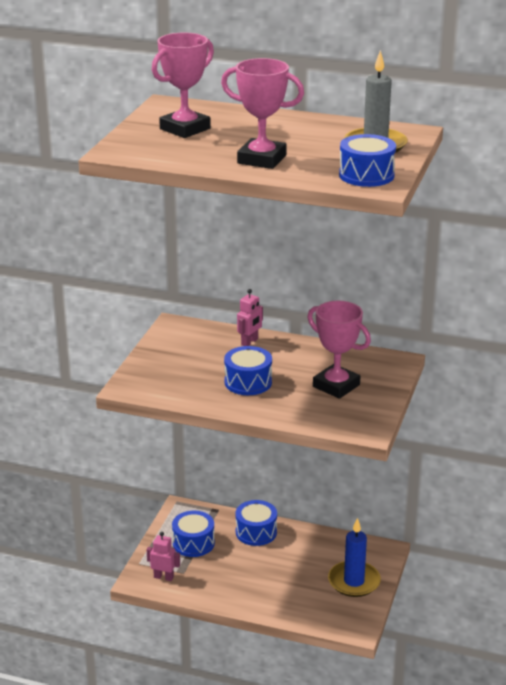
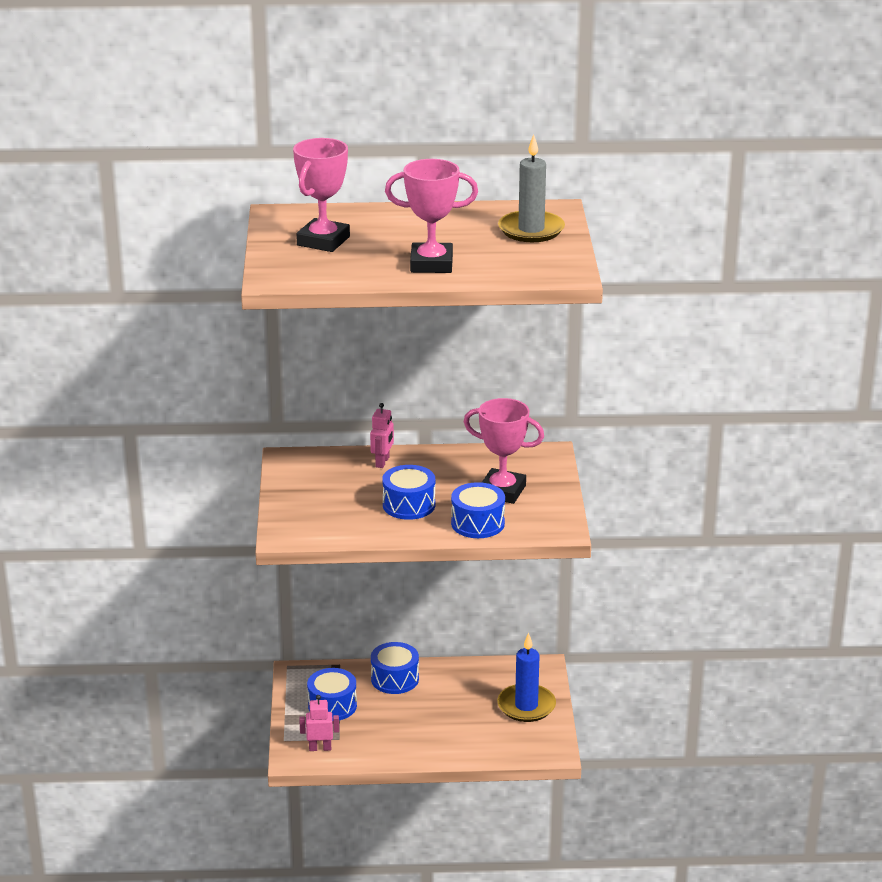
camera: 20 degrees left, 0 degrees up
blue drum [339,134,396,187] -> blue drum moved to [451,482,505,538]

